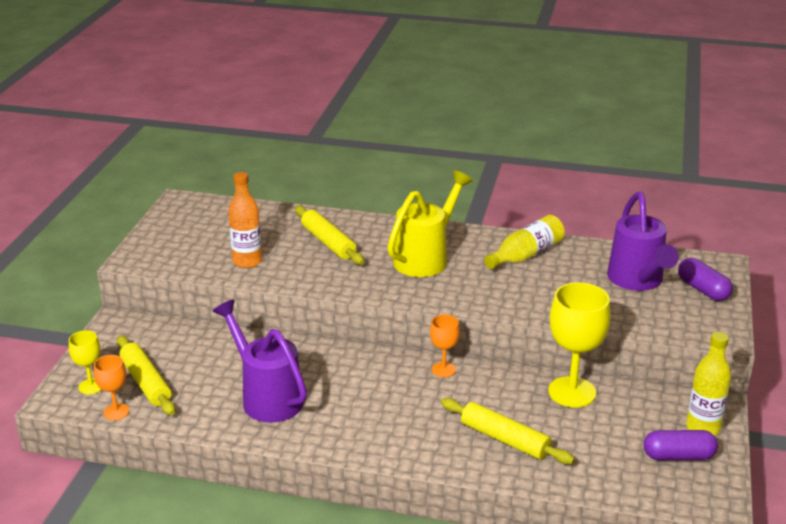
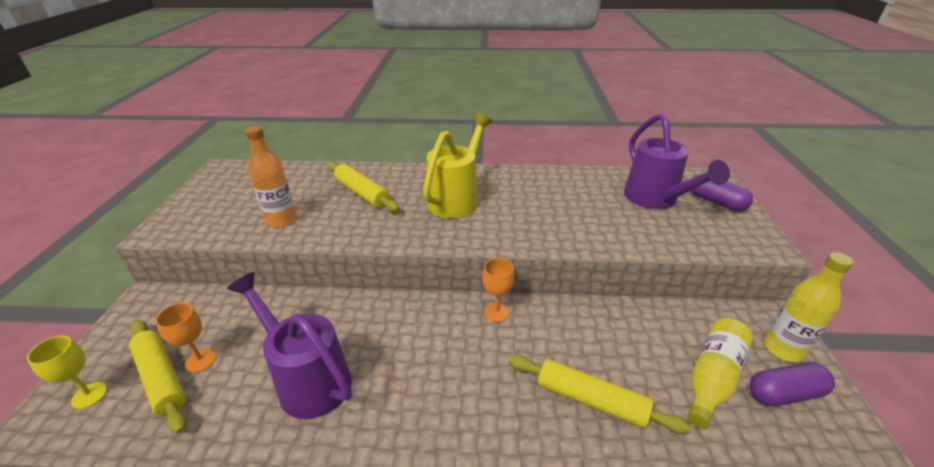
camera: 10 degrees left, 5 degrees up
orange goblet [94,355,129,421] -> orange goblet moved to [155,303,216,373]
yellow bottle [484,215,565,269] -> yellow bottle moved to [687,318,753,429]
yellow goblet [548,282,611,407] -> none

